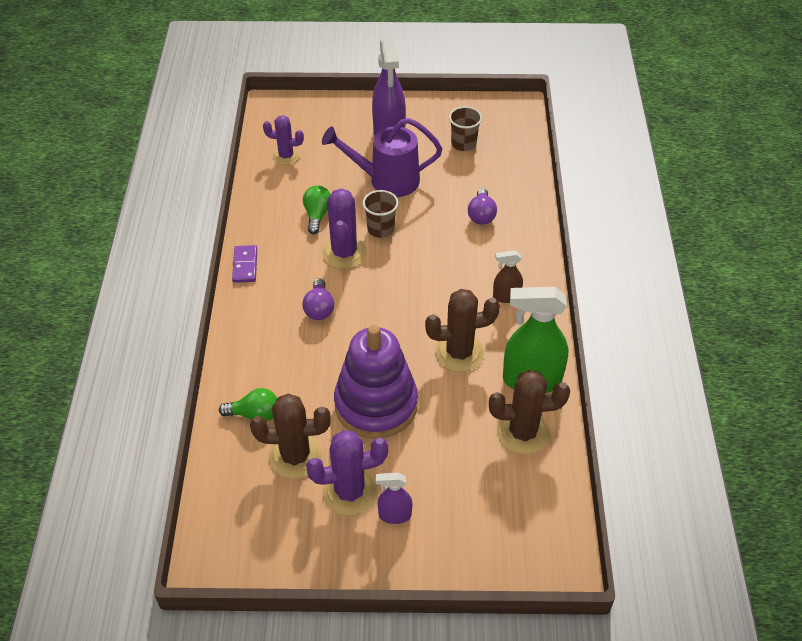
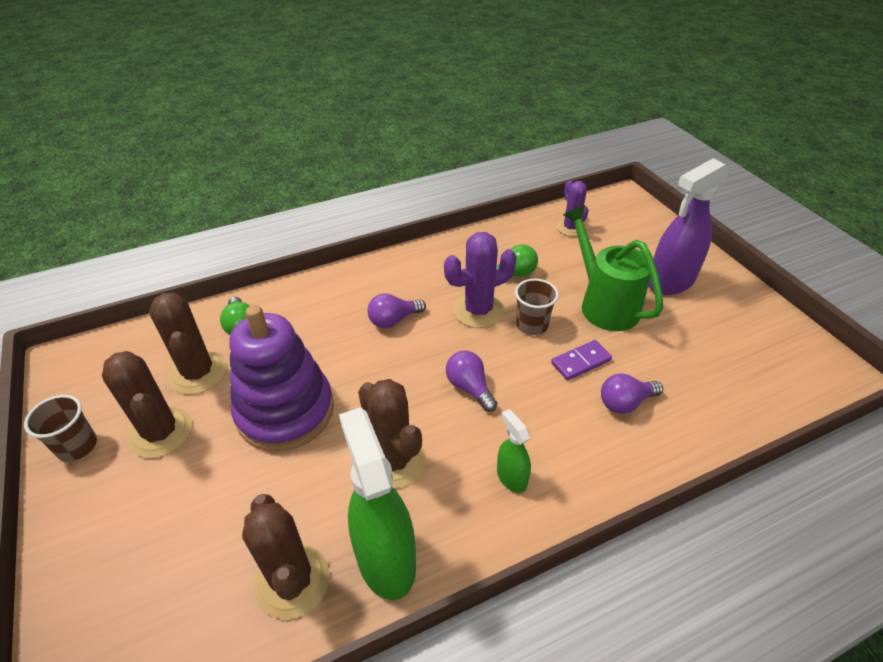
camera: 65 degrees right, 5 degrees down
purple domino [232,245,257,283] -> purple domino moved to [551,340,612,380]
purple cactus [306,430,388,516] -> brown cactus [102,351,192,458]
purple watering can [322,118,442,197] -> green watering can [563,205,663,331]
purple spray bottle [376,473,413,524] -> none
brown cup [449,106,482,151] -> brown cup moved to [24,395,97,462]
brown spray bottle [493,250,523,303] -> green spray bottle [497,409,531,493]
none -> purple light bulb [446,351,498,412]

